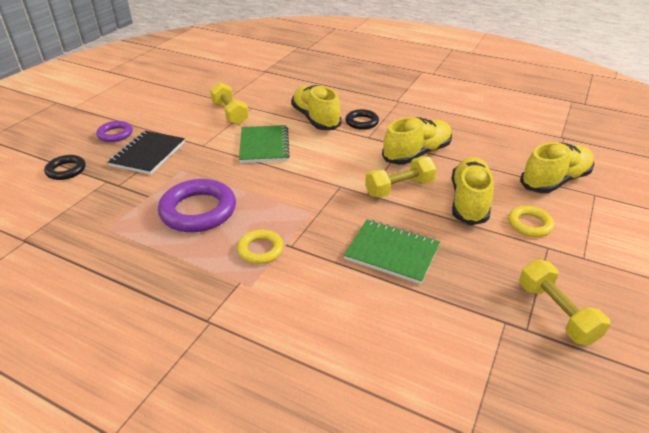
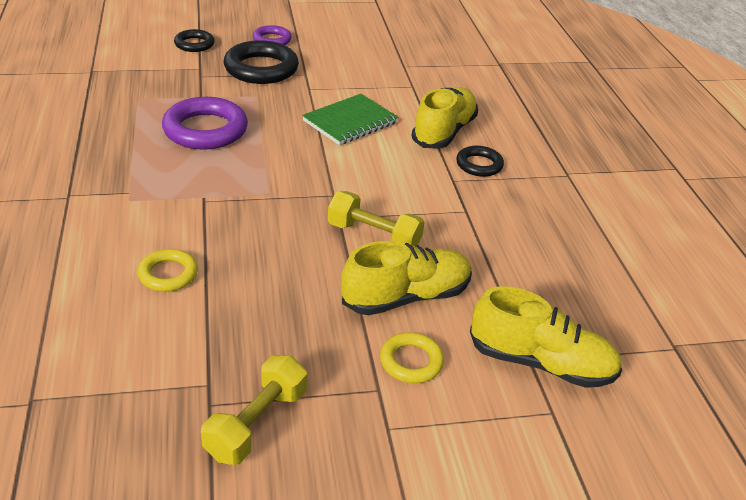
camera: 50 degrees right, 0 degrees up
black notebook [108,131,185,175] -> black ring [224,40,299,84]
yellow dumbbell [210,82,249,125] -> none
yellow ring [237,230,284,264] -> yellow ring moved to [138,249,198,292]
green notebook [344,220,440,284] -> none
yellow shoe [382,117,452,165] -> none

